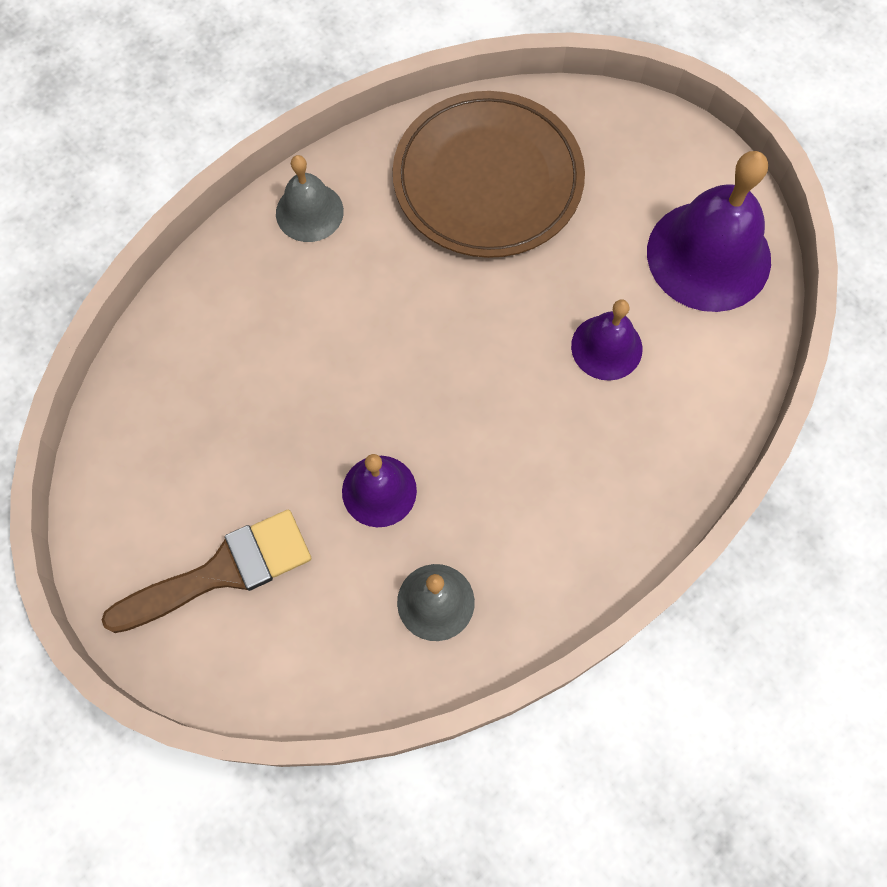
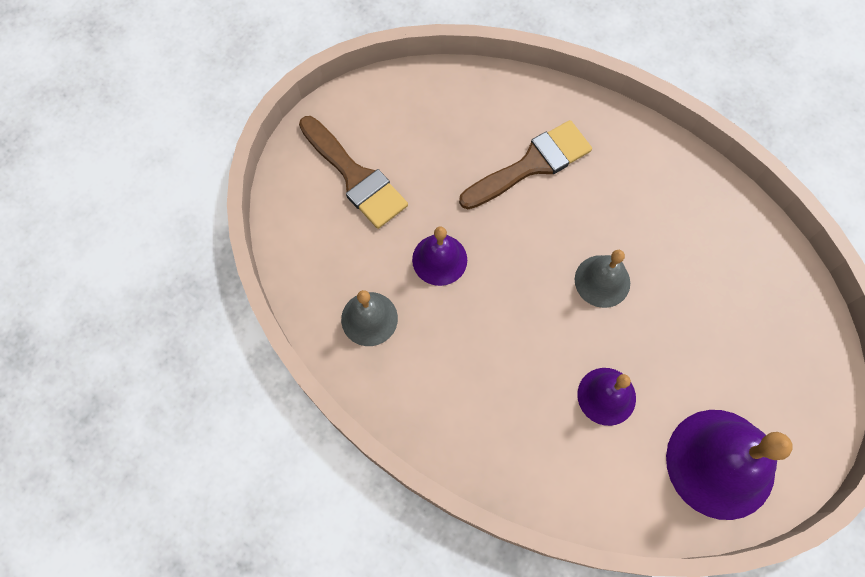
camera: 75 degrees right, 0 degrees up
grey bell [276,155,344,242] -> grey bell moved to [575,250,630,308]
brown plate [393,91,585,258] -> none
none -> brown brush [459,120,592,209]

